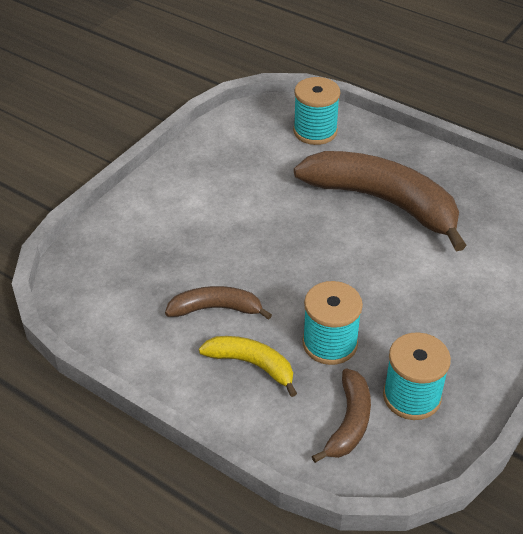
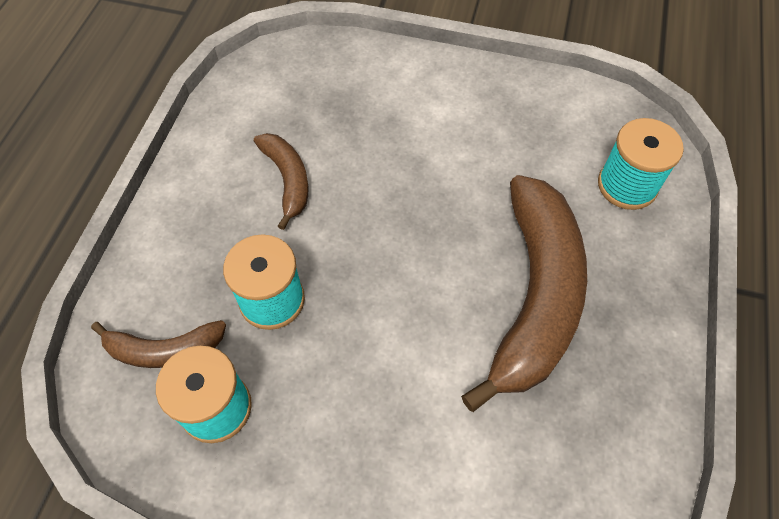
camera: 70 degrees right, 15 degrees up
yellow banana [199,336,297,397] -> none

